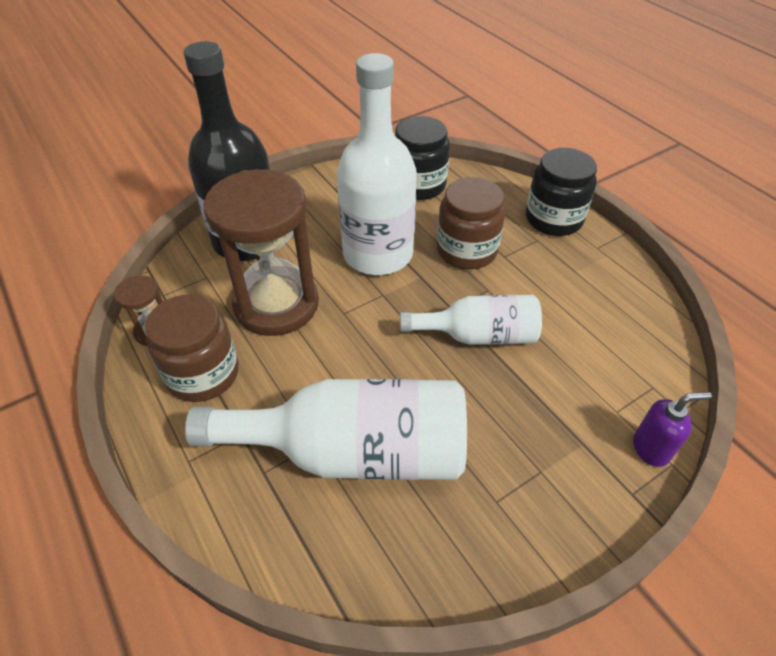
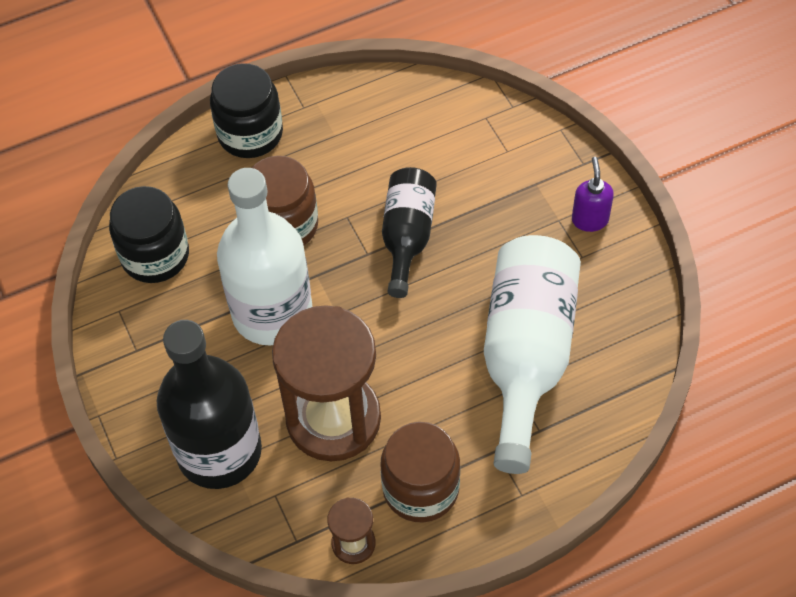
camera: 80 degrees left, 10 degrees up
white bottle [400,295,542,345] -> black bottle [382,167,437,298]
purple soap dispenser [633,392,712,467] -> purple soap dispenser moved to [572,157,614,232]

